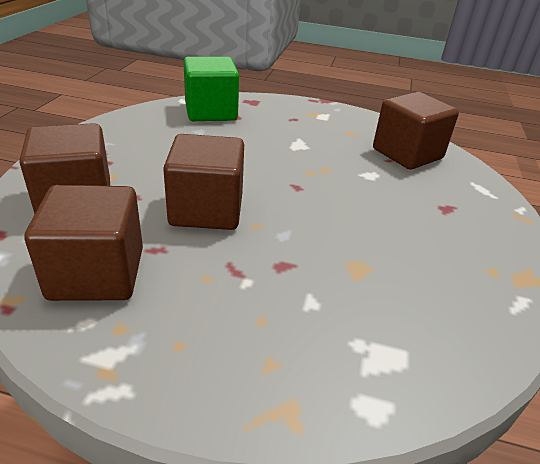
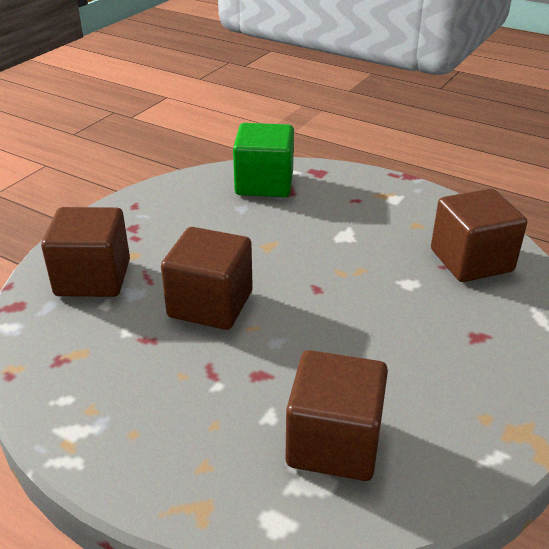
camera: 20 degrees right, 0 degrees up
brown cube [24,185,143,301] -> brown cube moved to [285,350,388,481]

